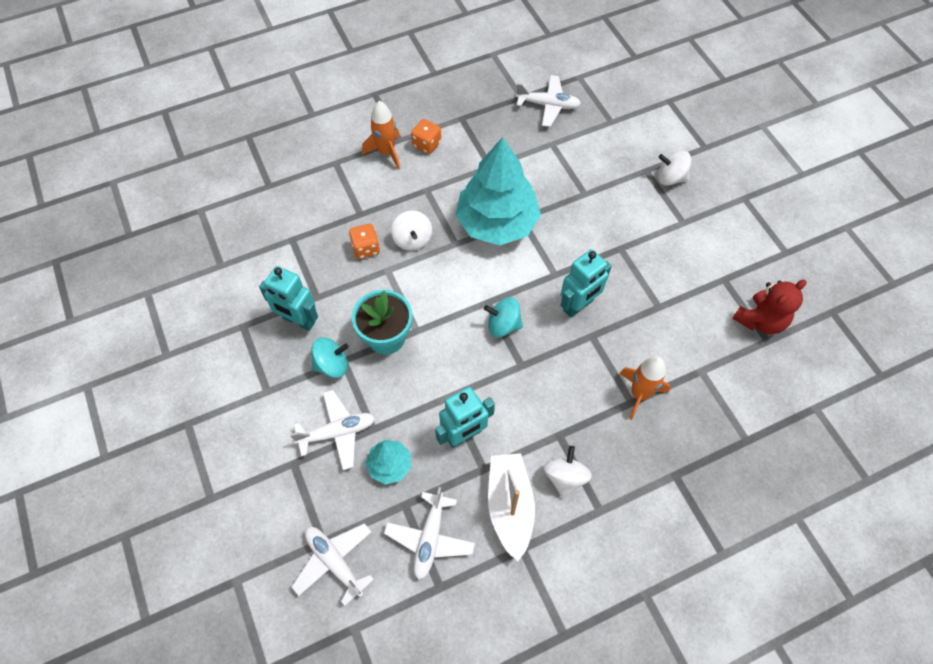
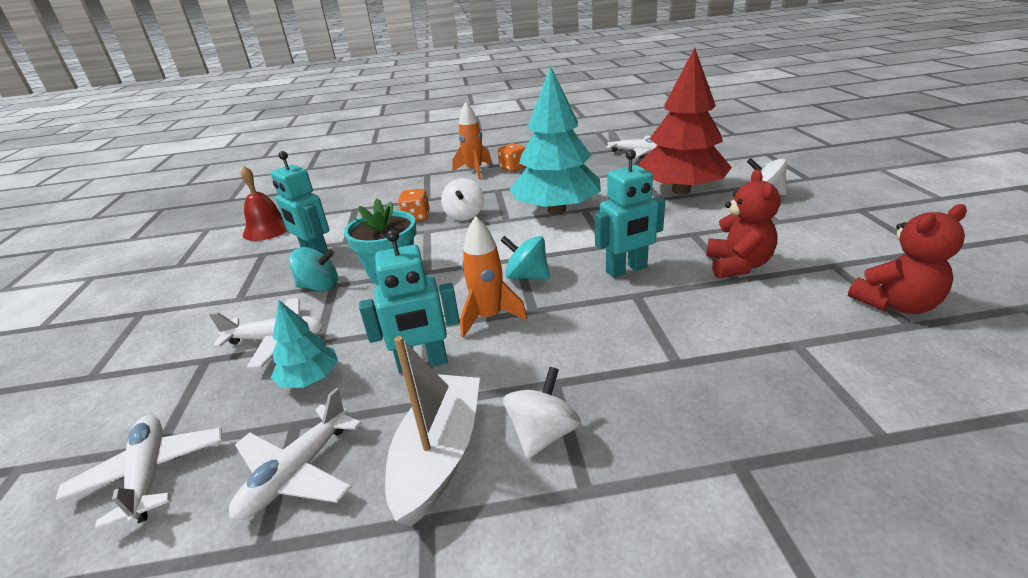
camera: 20 degrees right, 30 degrees down
orange rocket [619,356,670,420] -> orange rocket moved to [460,216,527,338]
none -> red bell [241,166,287,241]
none -> red tree [640,48,732,194]
none -> red teddy bear [706,169,781,278]

